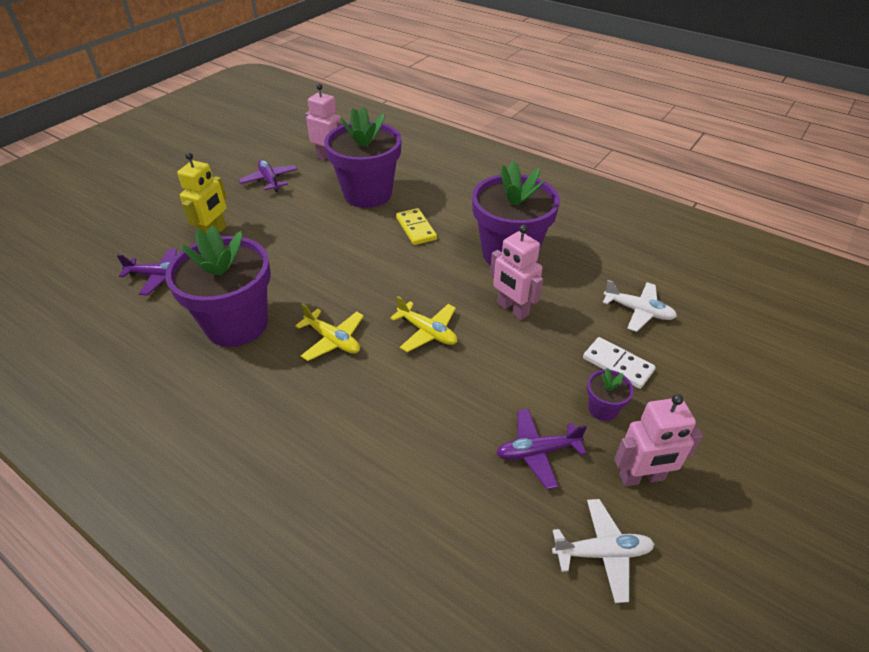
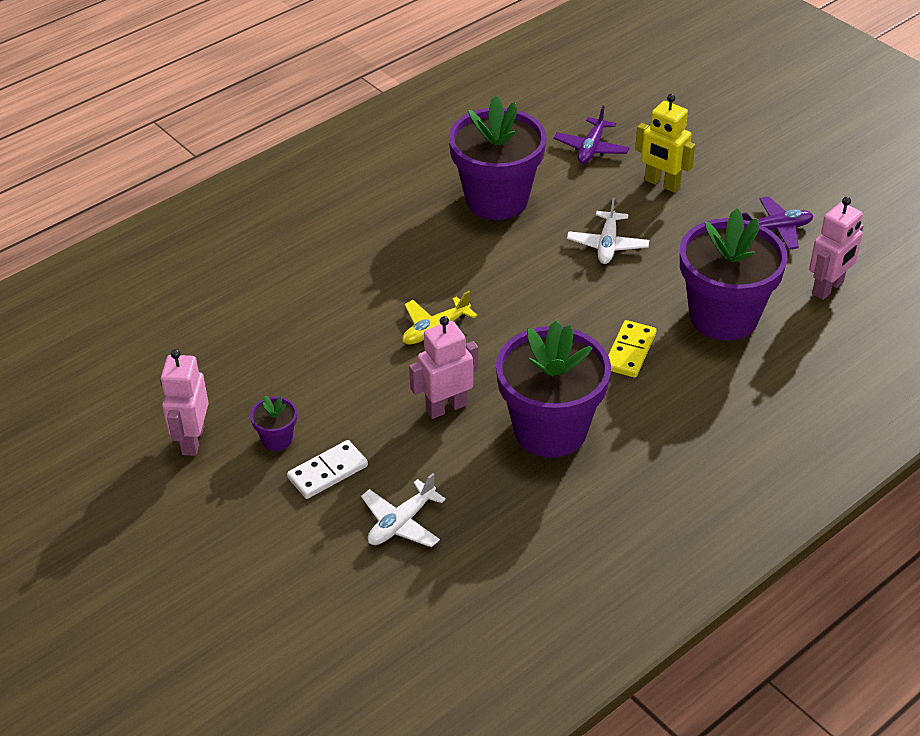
camera: 105 degrees right, 0 degrees up
yellow plane [295,304,364,361] -> none
yellow domino [396,208,437,245] -> yellow domino turned 60 degrees counterclockwise [608,320,656,378]
purple plane [496,409,587,489] -> none
white plane [552,499,654,603] -> white plane moved to [567,197,649,264]

